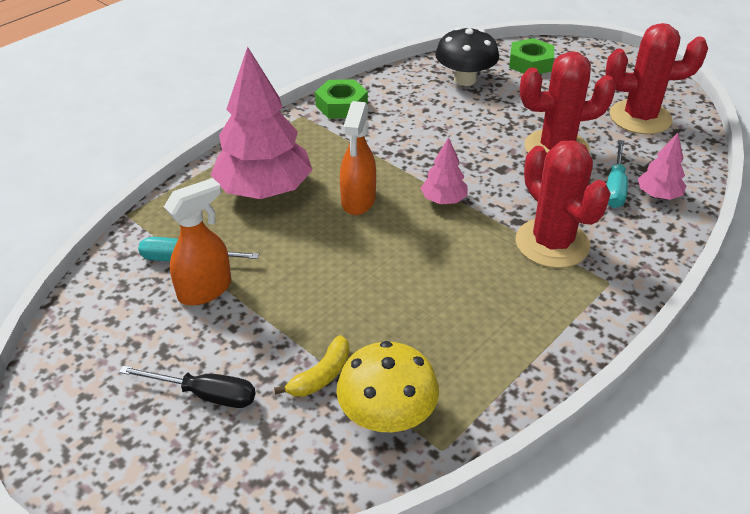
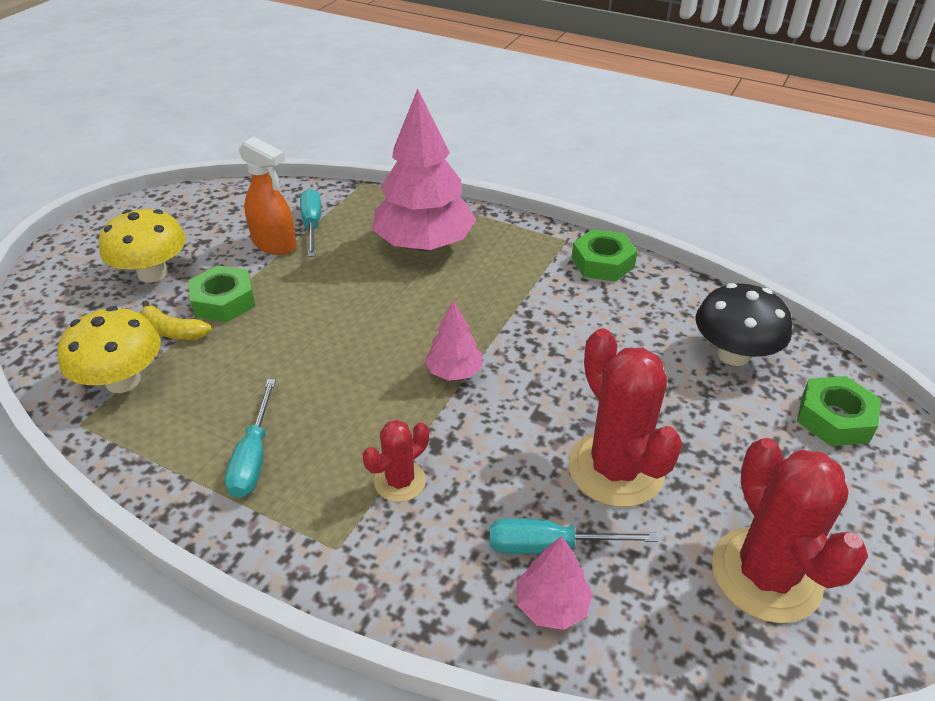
camera: 75 degrees right, 0 degrees up
black screwdriver [119,366,255,408] -> yellow mushroom [99,209,186,283]
orange spray bottle [340,101,376,215] -> none
red cactus [515,140,611,268] -> red cactus [363,420,429,502], size x0.53
none -> green nut [189,265,255,322]
none -> turquoise screwdriver [225,379,276,498]

